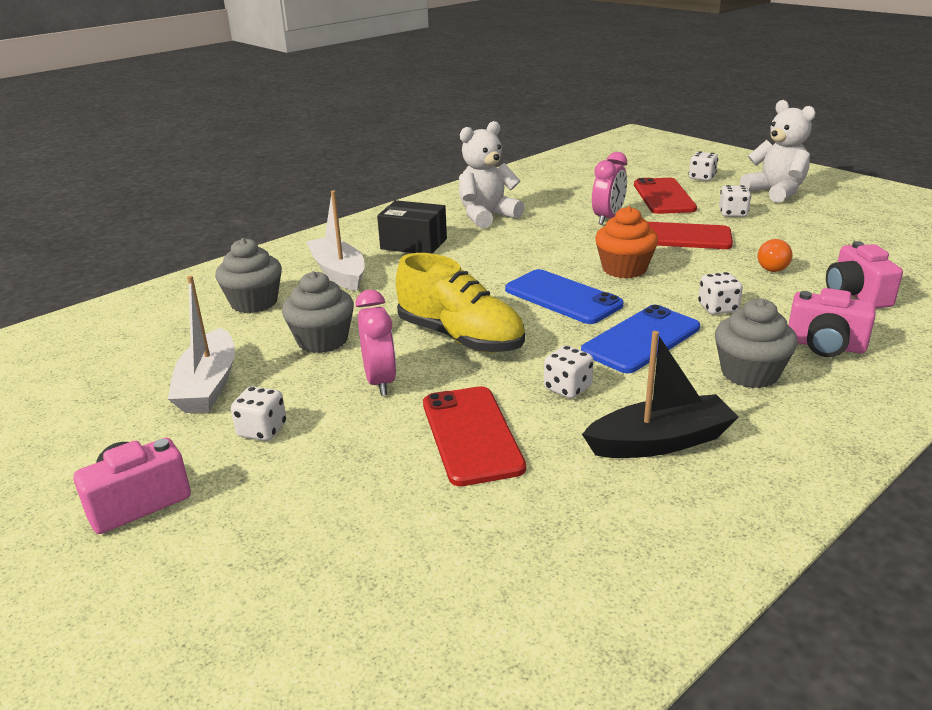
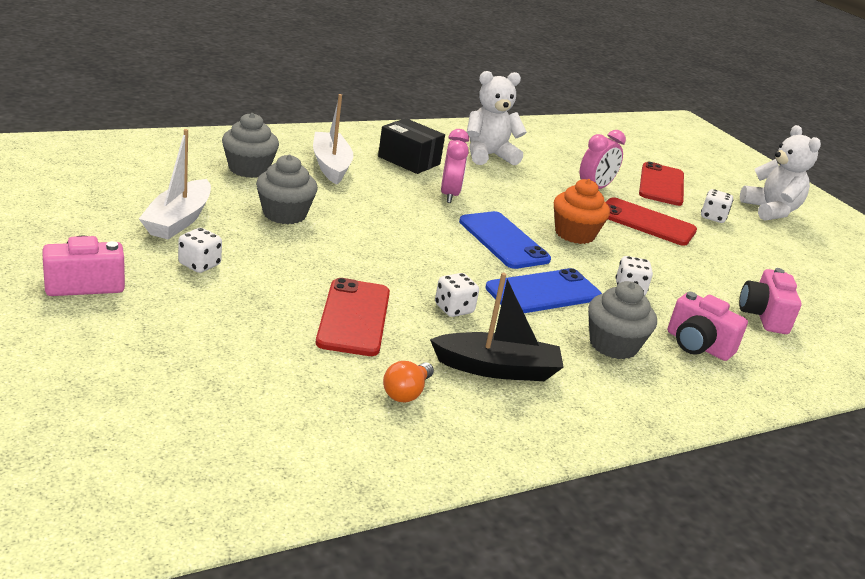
camera: 10 degrees right, 0 degrees up
pink clock [355,290,396,396] -> pink clock moved to [441,129,469,203]
yellow shoe [396,253,525,353] -> none
white dice [689,151,718,181] -> none
orange light bulb [758,239,792,272] -> orange light bulb moved to [383,361,434,403]

